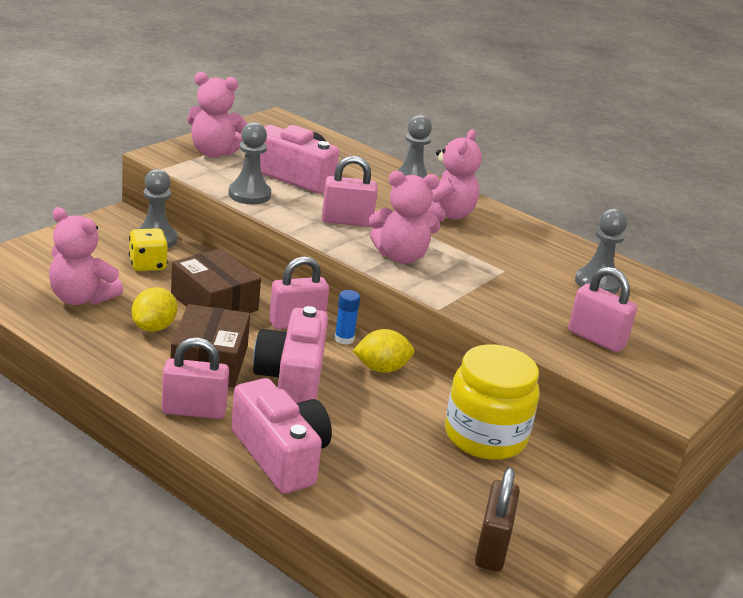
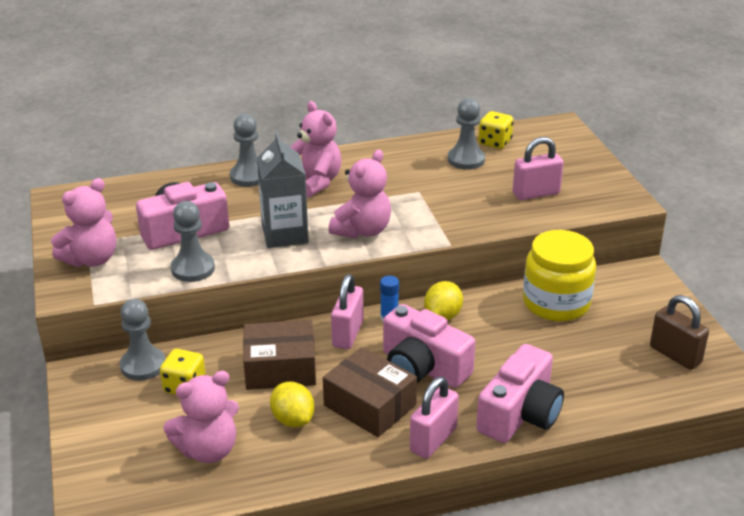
camera: 50 degrees left, 5 degrees up
pink camera [231,378,332,494] -> pink camera turned 120 degrees clockwise [476,344,564,443]
pink padlock [322,156,378,227] -> grey carton [257,132,309,248]
none -> yellow dice [478,111,513,149]

